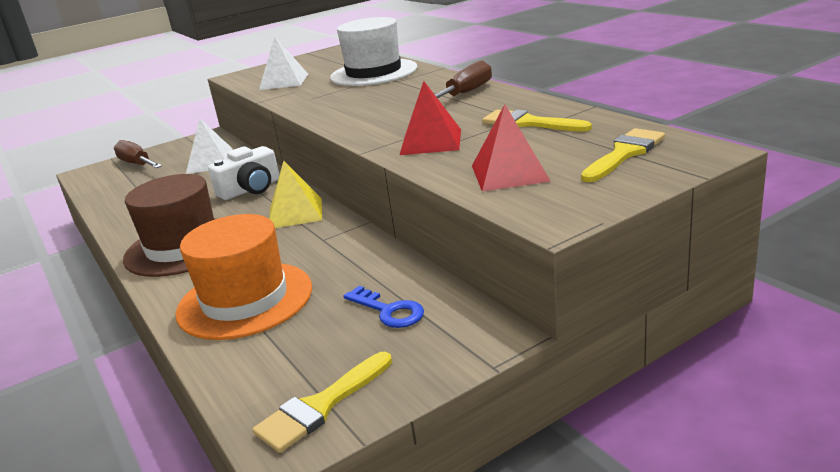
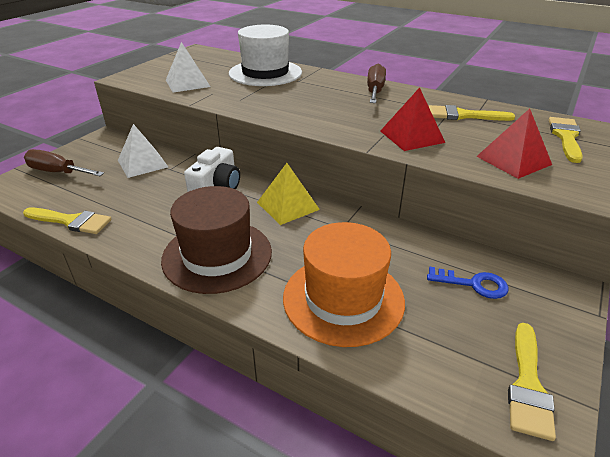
camera: 30 degrees left, 10 degrees up
none -> yellow brush [23,207,112,234]

